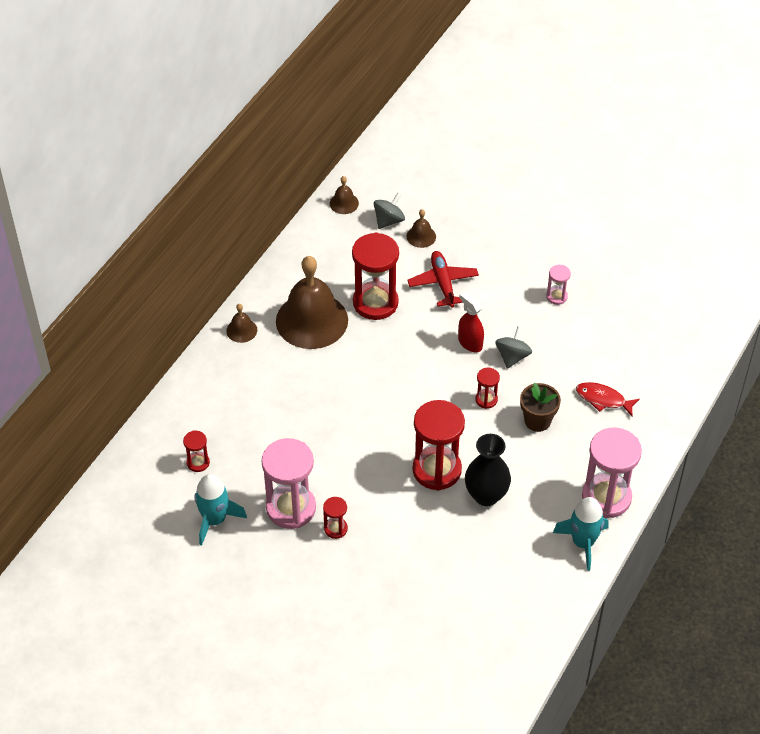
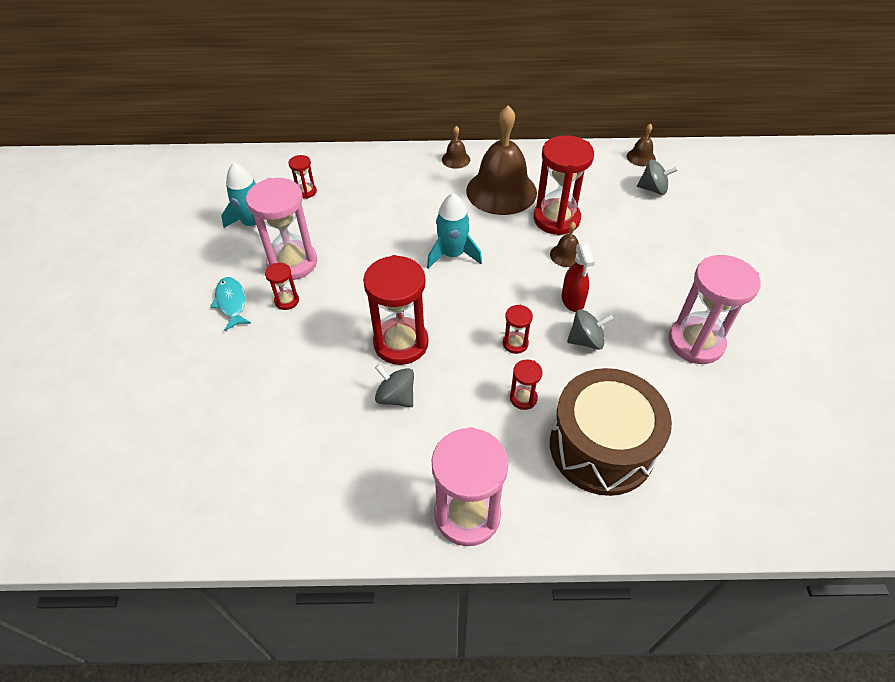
camera: 60 degrees right, 0 degrees up
brown bell [406,209,436,248] -> brown bell moved to [550,222,579,267]
red plane [407,251,479,308] -> none
red spray bottle [458,291,484,352] -> red spray bottle turned 150 degrees clockwise [561,243,595,312]
black vase [465,434,511,506] -> grey spinning top [375,364,414,407]
brown flower pot [520,382,561,432] -> red hourglass [510,359,543,410]
pink hourglass [546,265,571,305] -> pink hourglass [668,255,761,364], size x2.13
turquoise rocket [553,497,609,571] -> turquoise rocket moved to [427,193,482,269]
red fish [576,382,640,416] -> brown drum [550,368,672,496]
none -> turquoise fish [210,277,251,331]

